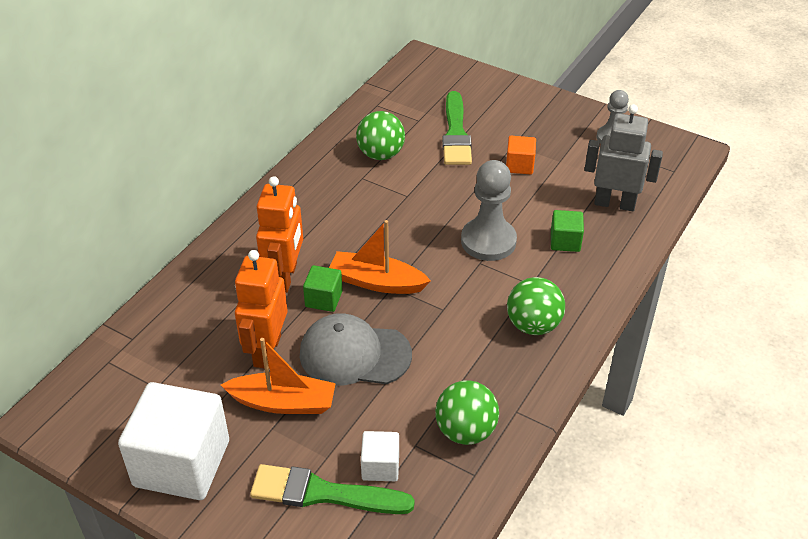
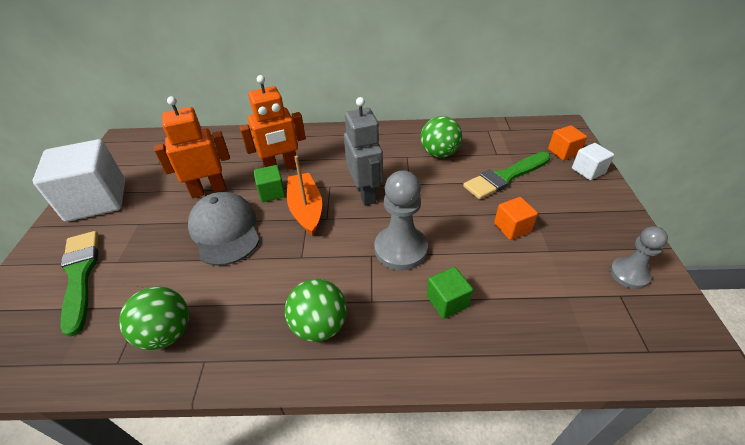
camera: 60 degrees right, 0 degrees up
orange boat [221,338,336,414] -> none
white cube [361,431,399,481] -> white cube moved to [572,143,614,180]
grey robot [584,104,663,211] -> grey robot moved to [344,97,383,206]
none -> orange cube [548,125,587,160]

